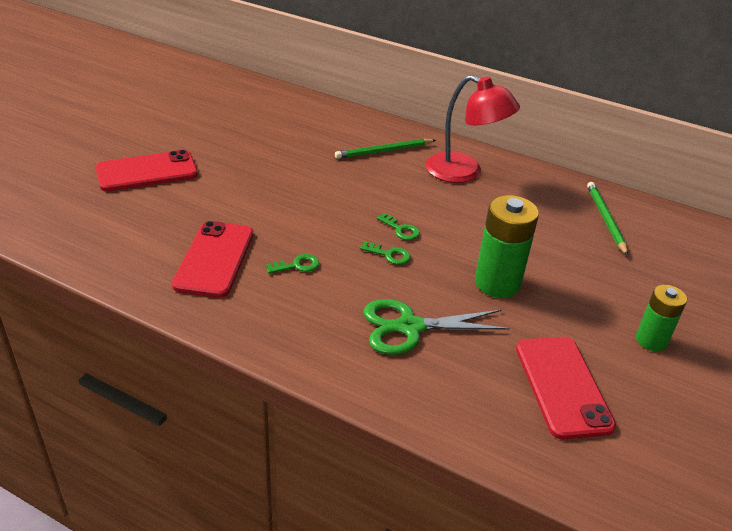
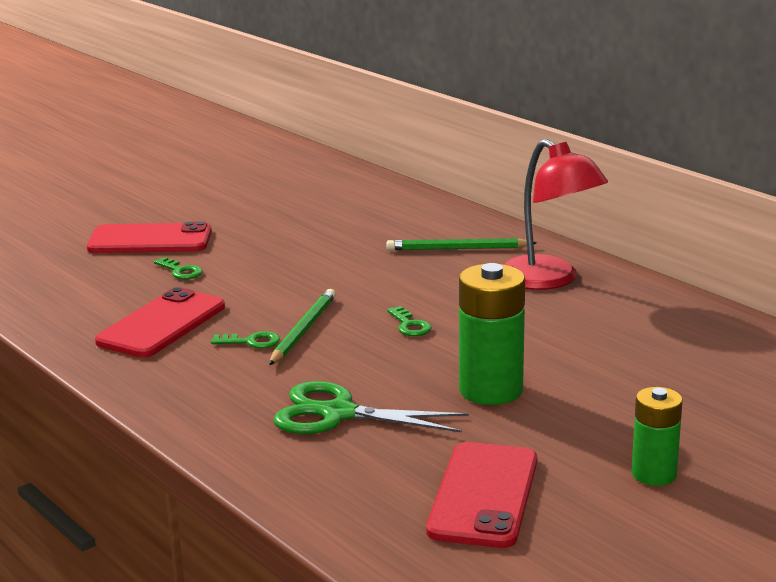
camera: 25 degrees right, 15 degrees down
green key [360,241,411,265] -> green key moved to [154,257,203,279]
green pencil [587,182,628,256] -> green pencil moved to [269,289,336,365]

